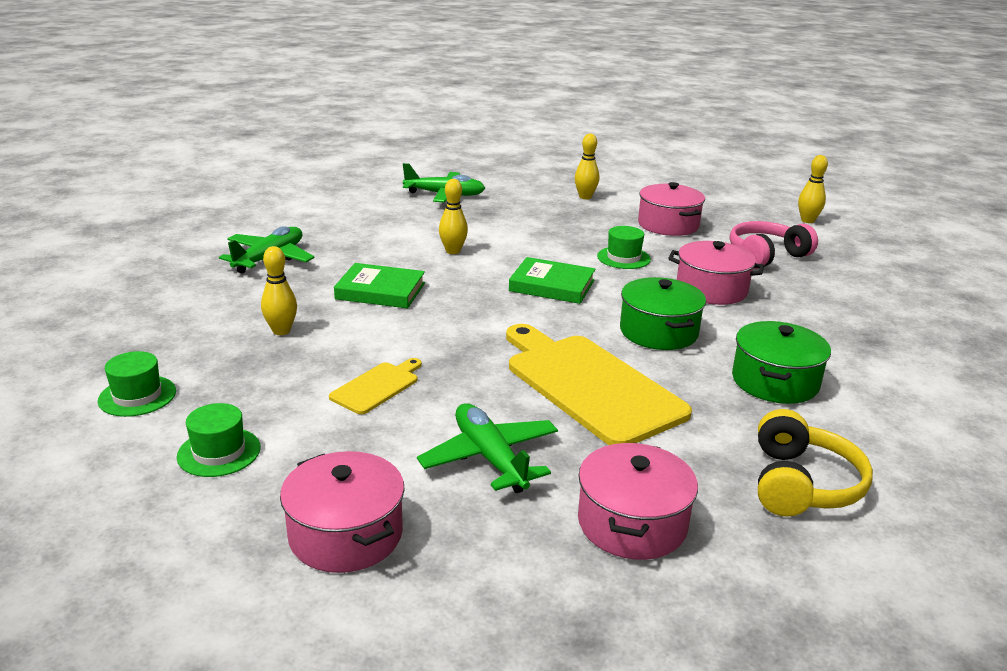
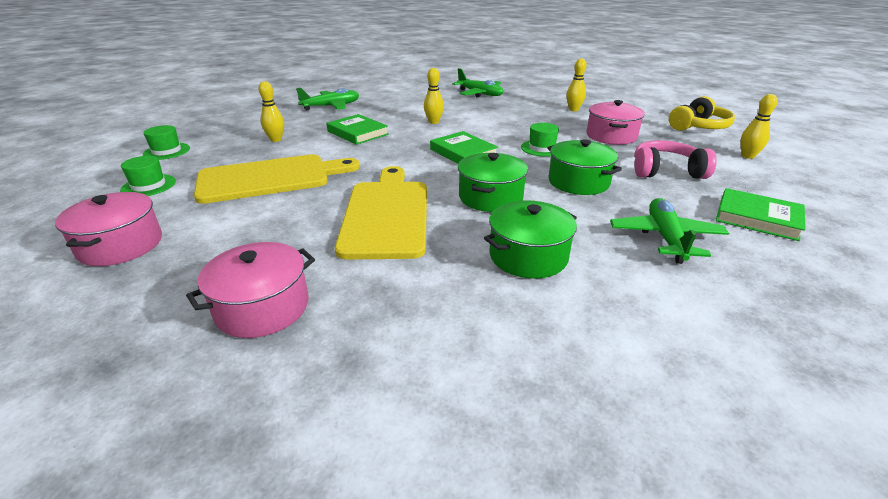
camera: 35 degrees right, 5 degrees up
yellow cutting board [329,358,422,414] -> yellow cutting board [194,154,360,204], size x2.14
green plane [417,403,558,493] -> green plane moved to [610,198,729,264]
pink pot [668,241,764,305] -> green pot [547,139,622,195]
yellow headphones [758,409,873,517] -> yellow headphones moved to [669,96,735,131]
none -> green book [716,188,806,241]

